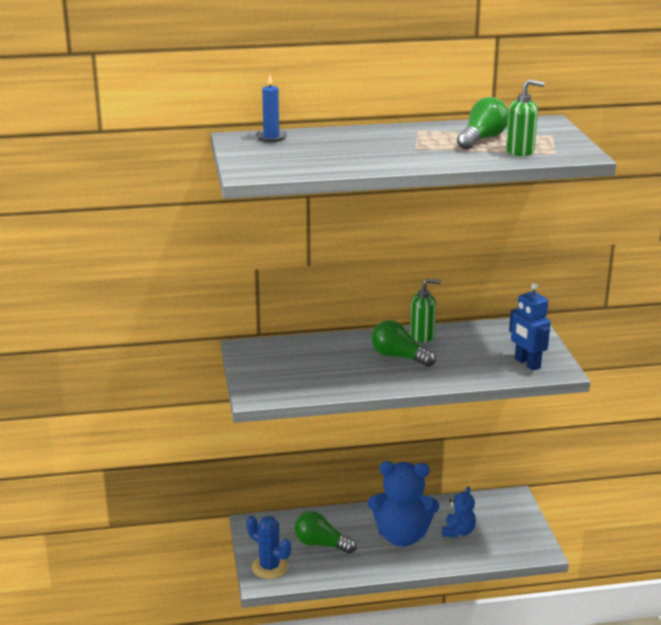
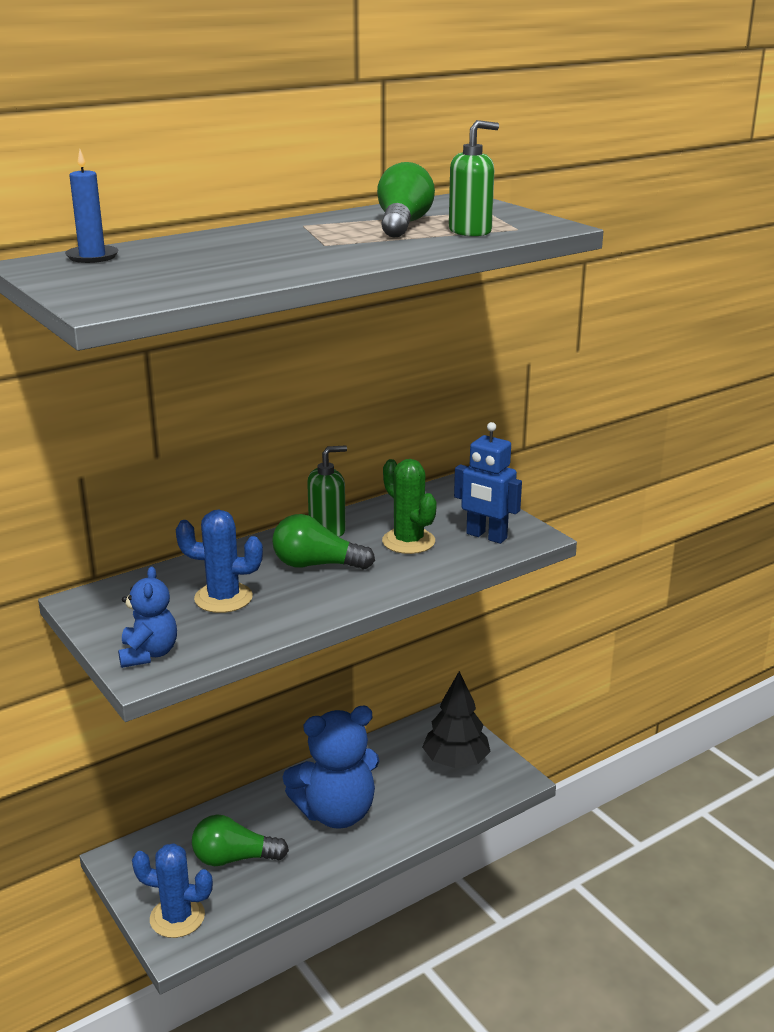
camera: 25 degrees left, 0 degrees up
blue teddy bear [442,486,476,538] -> blue teddy bear moved to [118,566,177,668]
none -> blue cactus [176,510,263,613]
none -> green cactus [382,459,437,554]
none -> black tree [422,671,491,768]

